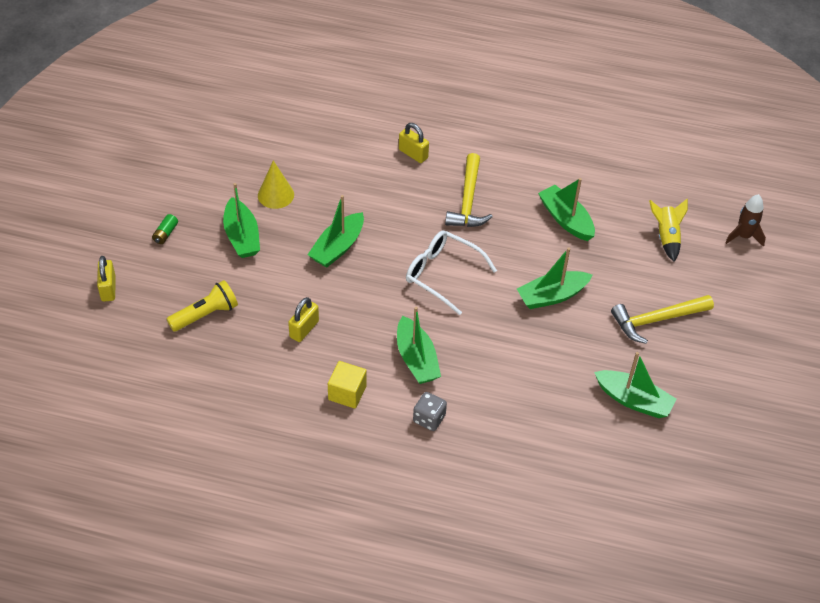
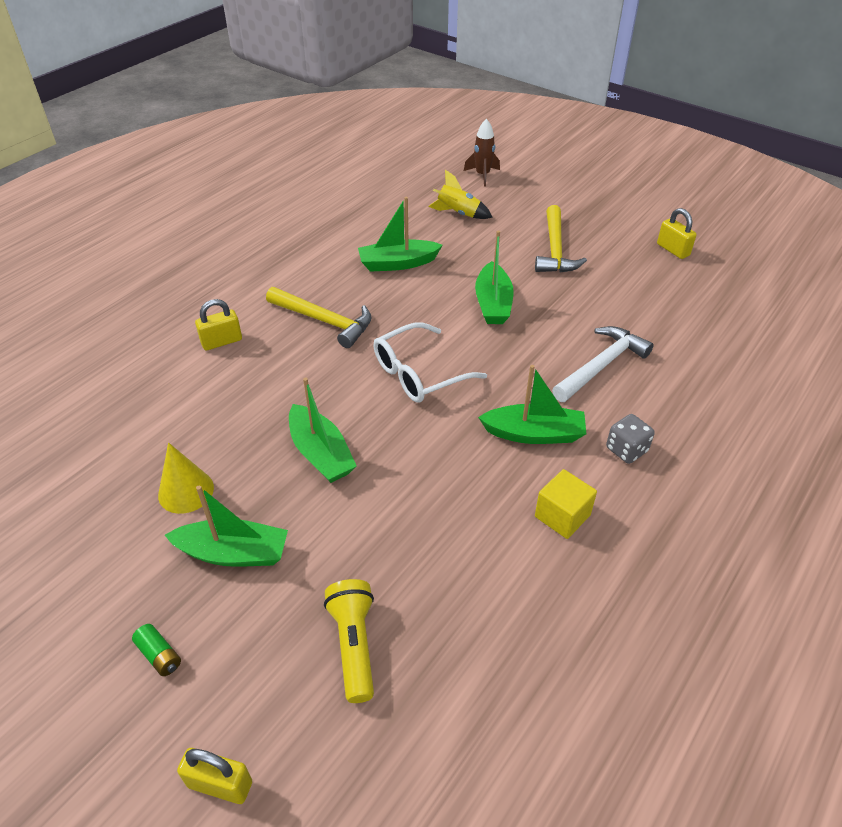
camera: 65 degrees left, 5 degrees down
yellow padlock [288,297,319,342] -> yellow padlock moved to [657,208,697,259]
green boat [594,352,677,418] -> none
none -> white hammer [552,326,654,402]

